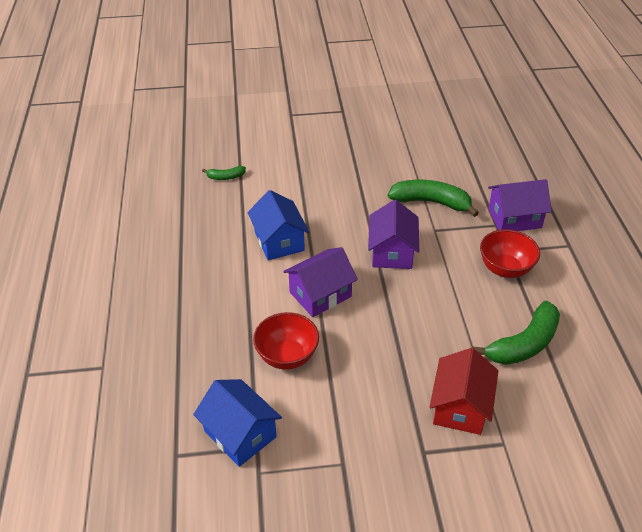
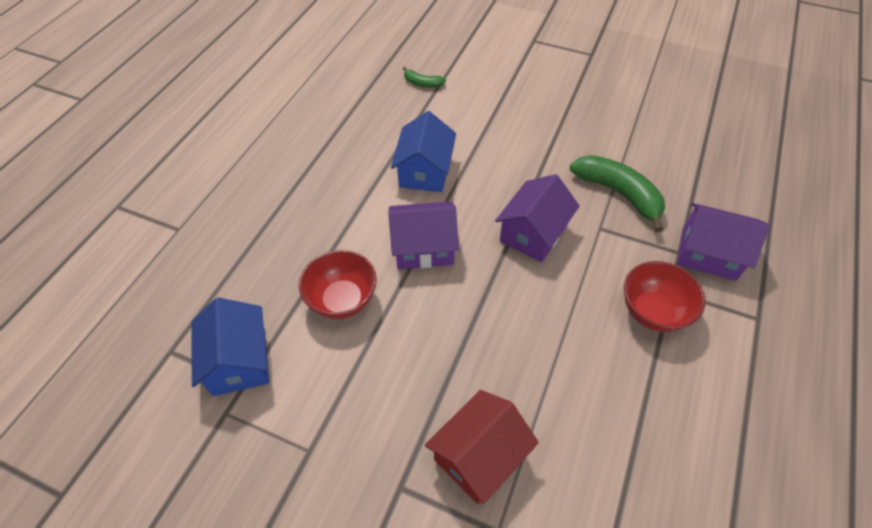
camera: 30 degrees right, 10 degrees up
green banana [472,301,560,365] -> none

